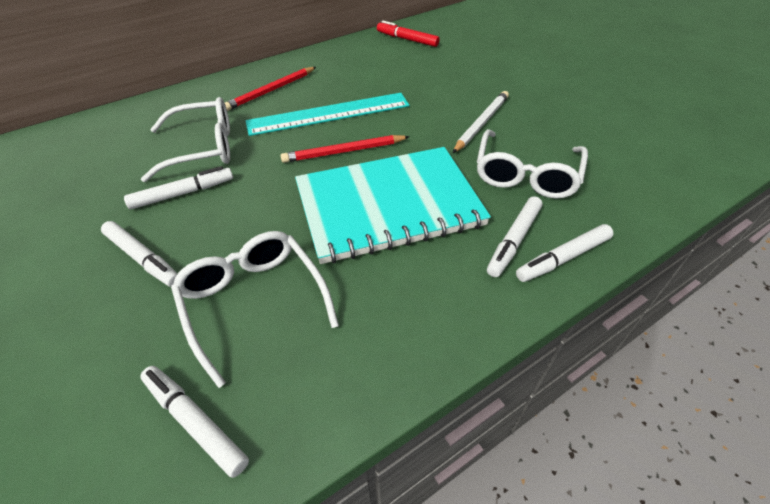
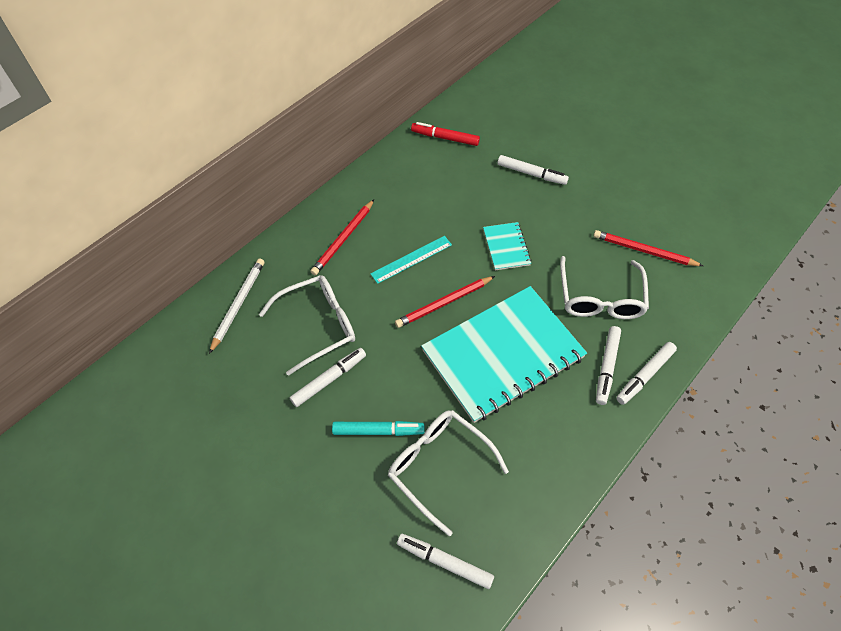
camera: 15 degrees left, 10 degrees up
white marker [101,221,178,287] -> white marker moved to [497,155,569,185]
turquoise ruler [245,93,410,136] -> turquoise ruler [370,236,452,284], size x0.58
white pencil [453,91,509,153] -> white pencil moved to [209,258,265,354]
none -> turquoise marker [332,421,424,436]
none -> turquoise notebook [483,222,532,270]
none -> red pencil [593,230,703,266]

